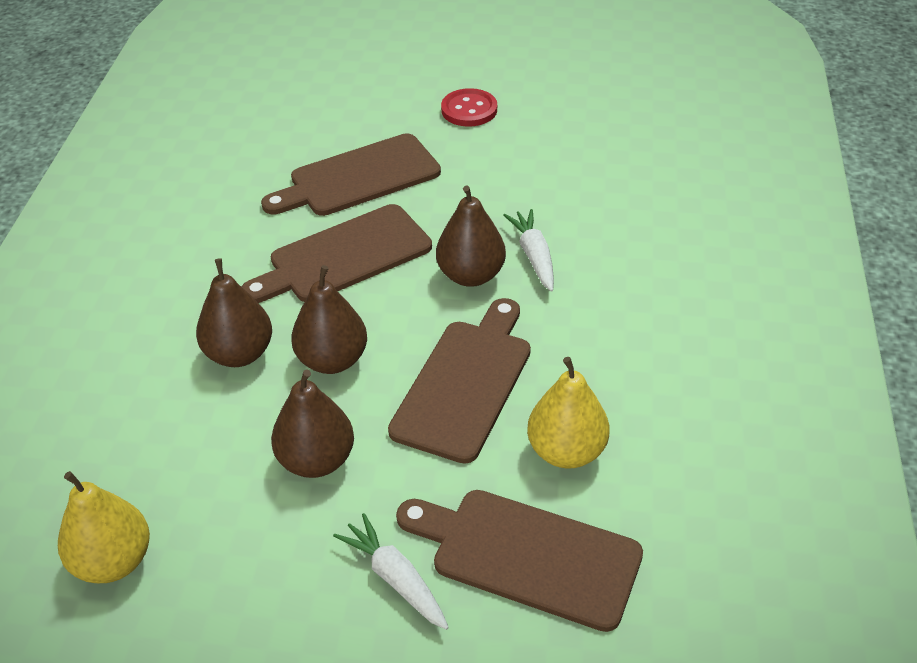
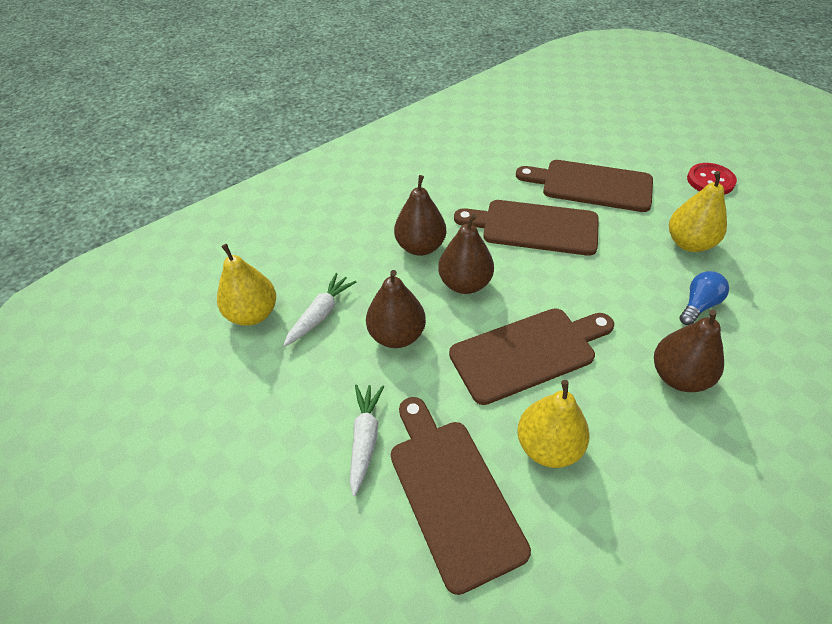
camera: 45 degrees right, 5 degrees up
brown pear [436,186,506,287] -> brown pear moved to [654,309,724,392]
white carrot [504,209,554,292] -> white carrot moved to [284,273,356,346]
none -> yellow pear [669,171,727,252]
none -> blue light bulb [680,271,729,325]

